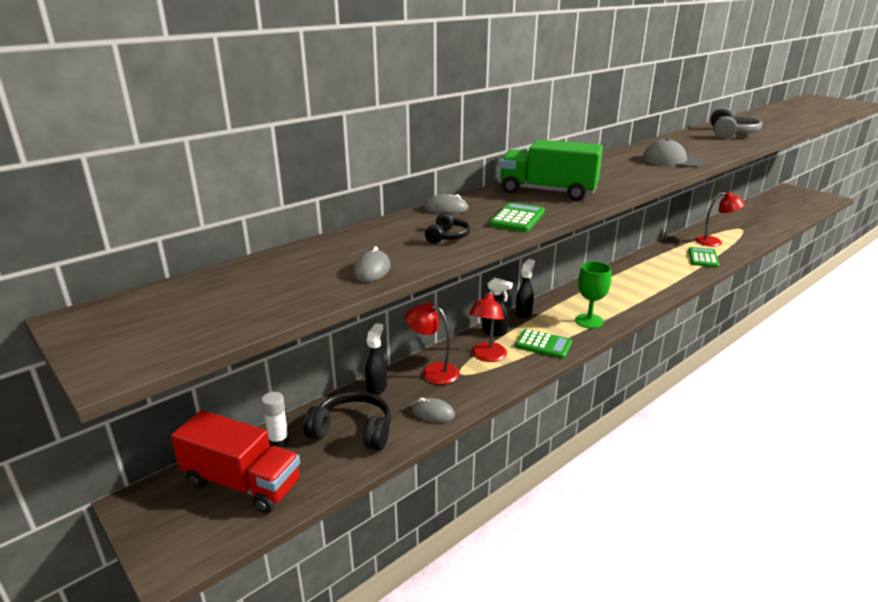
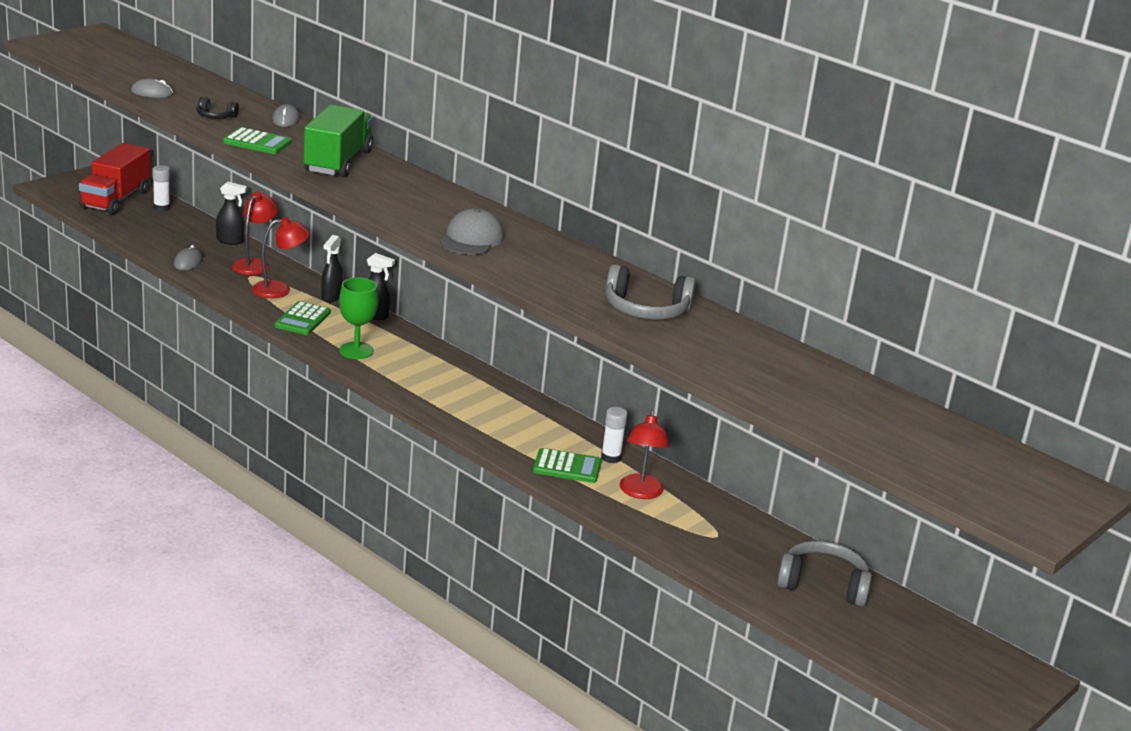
camera: 80 degrees right, 0 degrees up
black headphones [303,391,391,451] -> none
red lamp [469,290,507,362] -> red lamp turned 150 degrees clockwise [252,217,310,298]
none -> white glue stick [601,407,628,463]
none -> grey headphones [777,541,872,607]

